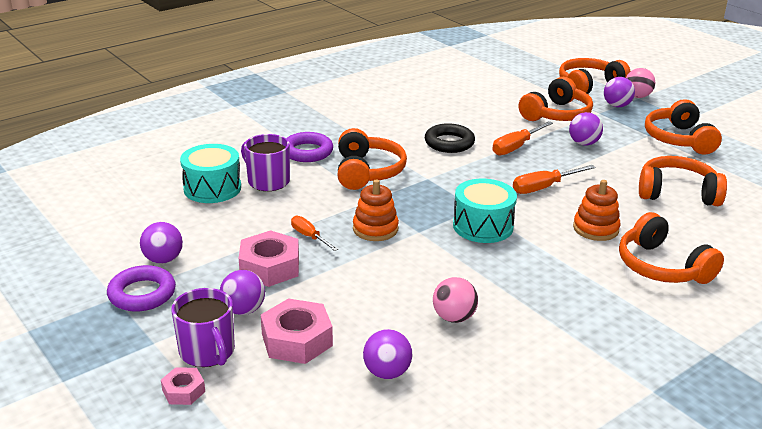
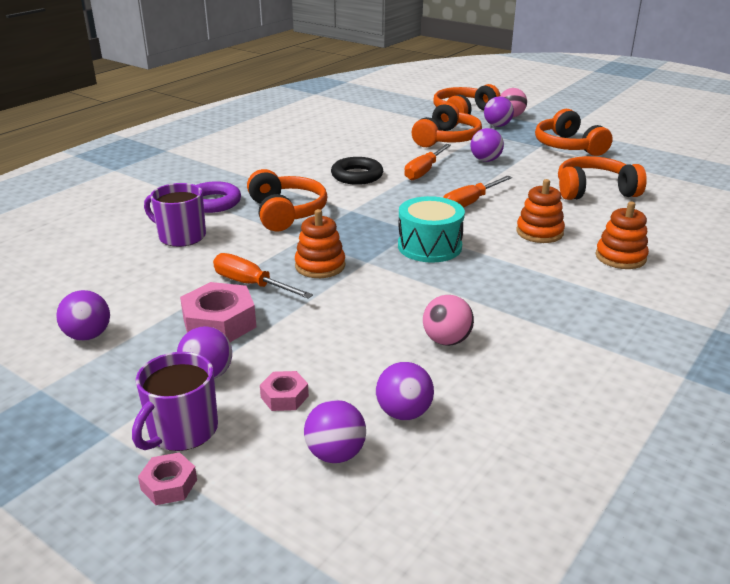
camera: 15 degrees left, 0 degrees up
purple ring [107,265,176,312] -> none
purple mug [171,288,235,367] -> purple mug turned 75 degrees clockwise [132,352,218,451]
turquoise drum [180,144,241,203] -> none
pink nut [261,298,333,364] -> pink nut [260,371,309,411], size x0.54
orange screwdriver [291,216,338,251] -> orange screwdriver [213,253,313,299], size x1.51
orange headphones [619,212,724,284] -> orange stacking toy [596,201,649,269]
none -> purple ball [304,400,366,463]

